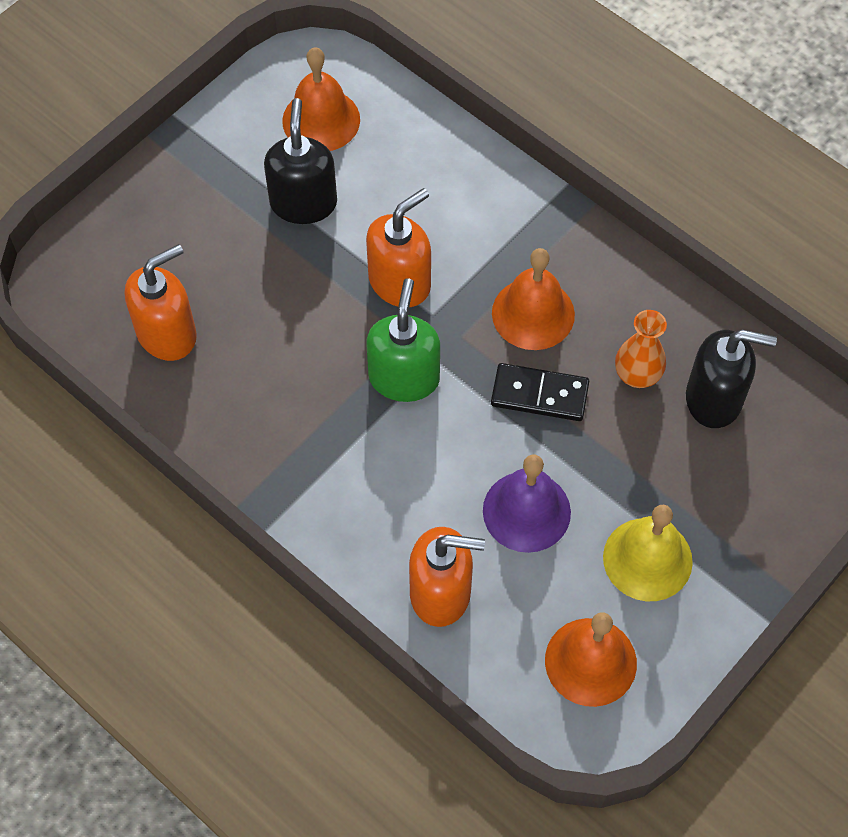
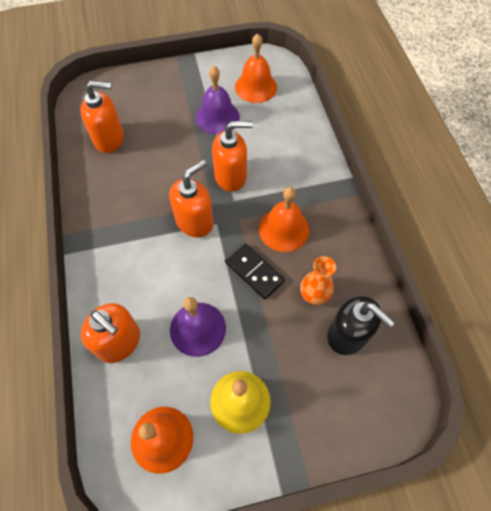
camera: 35 degrees right, 0 degrees up
black soap dispenser [264,98,337,224] -> purple bell [196,66,240,134]
green soap dispenser [366,278,440,402] -> orange soap dispenser [169,160,214,237]

